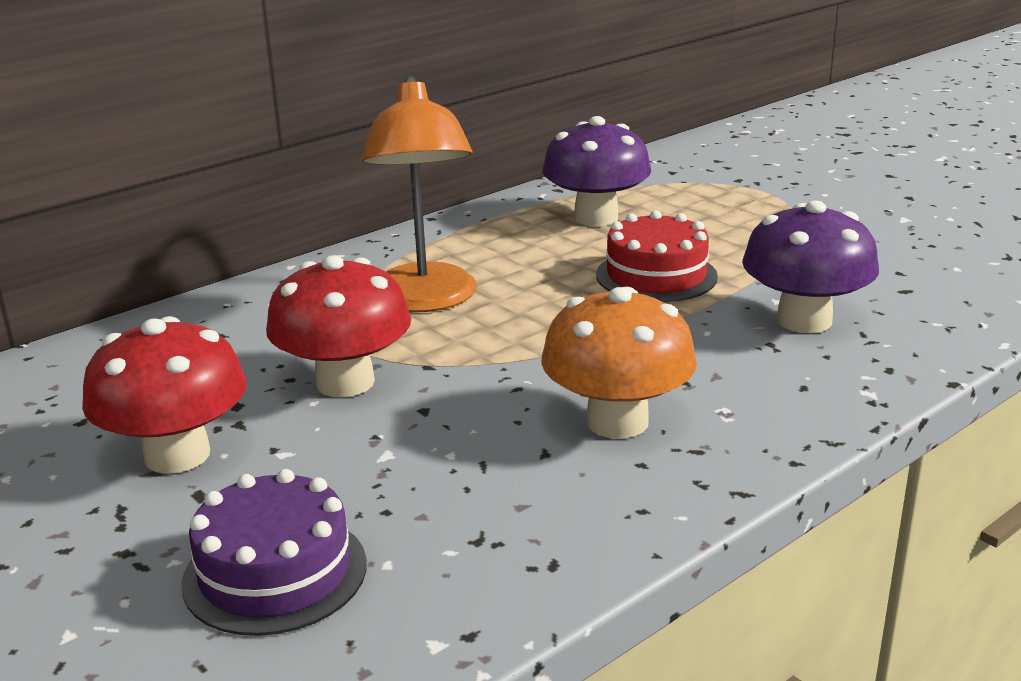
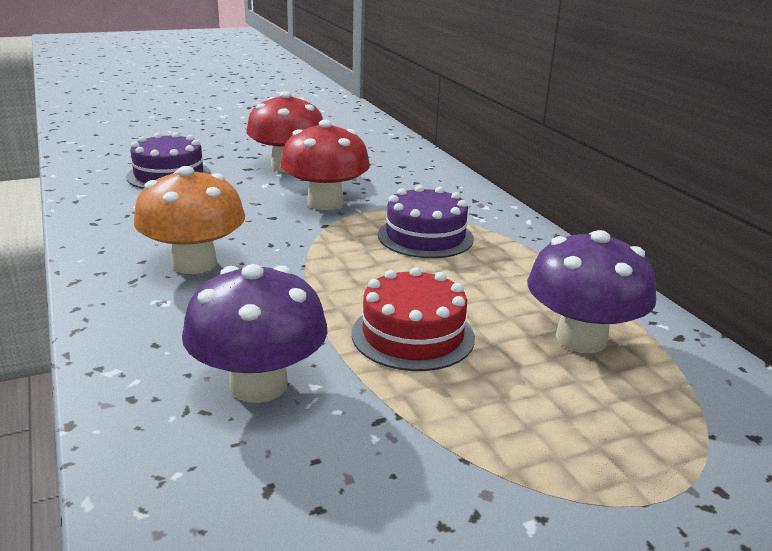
camera: 105 degrees right, 0 degrees up
orange lamp [361,76,477,312] -> purple cake [378,185,474,258]

